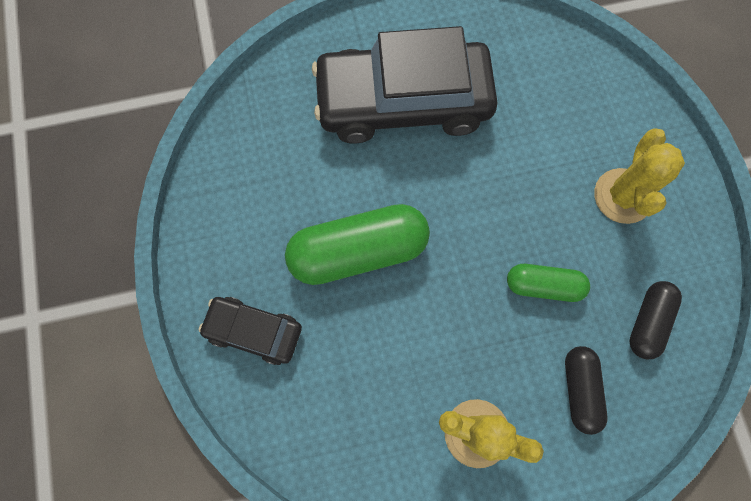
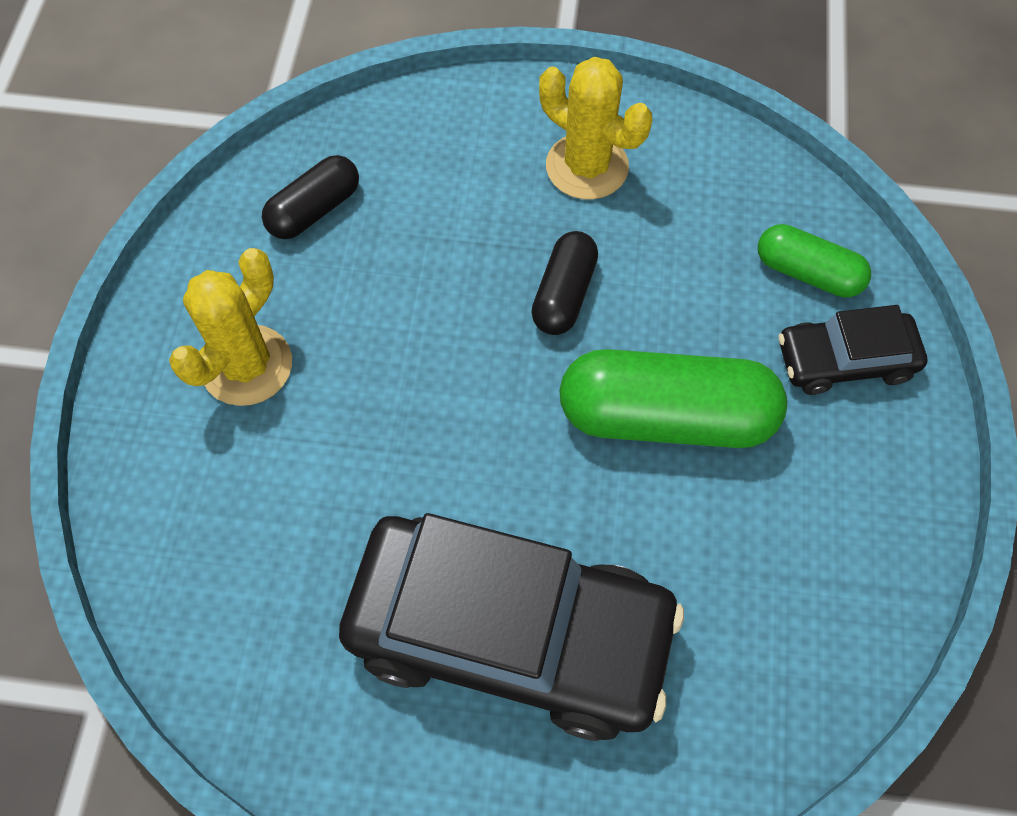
camera: 160 degrees left, 10 degrees down
black car [199,297,302,365] -> black car turned 135 degrees clockwise [778,305,927,395]
green capsule [507,264,590,302] -> green capsule moved to [758,224,871,298]
black capsule [565,346,607,435] -> black capsule moved to [531,231,598,335]

